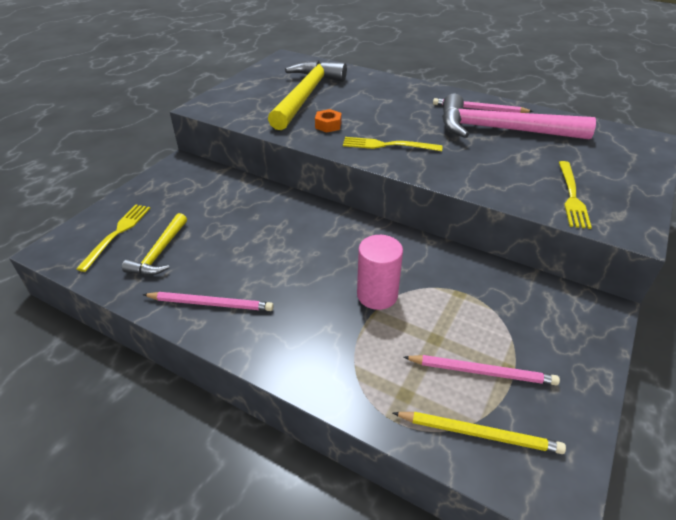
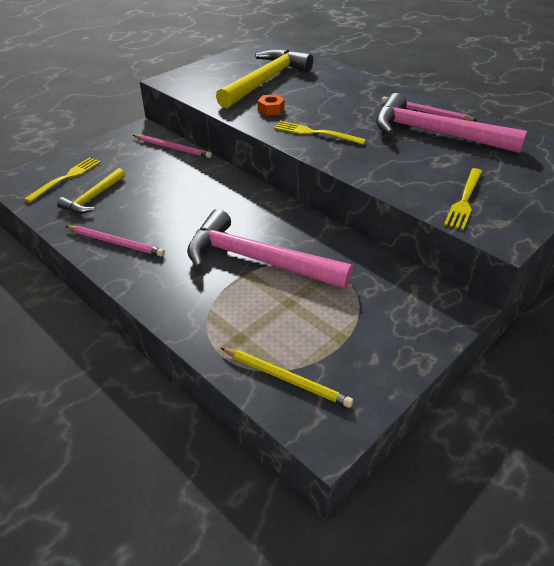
camera: 15 degrees right, 0 degrees up
pink cylinder [357,235,403,310] -> pink hammer [187,209,353,289]
pink pencil [403,355,560,386] -> pink pencil moved to [133,135,212,158]

